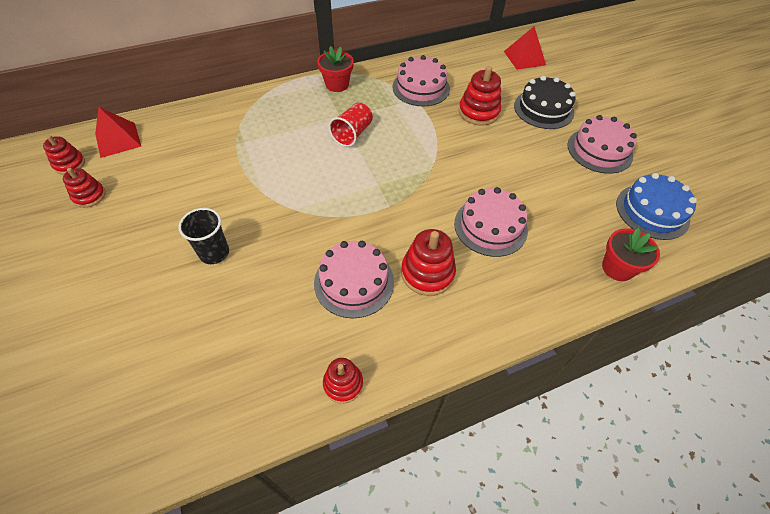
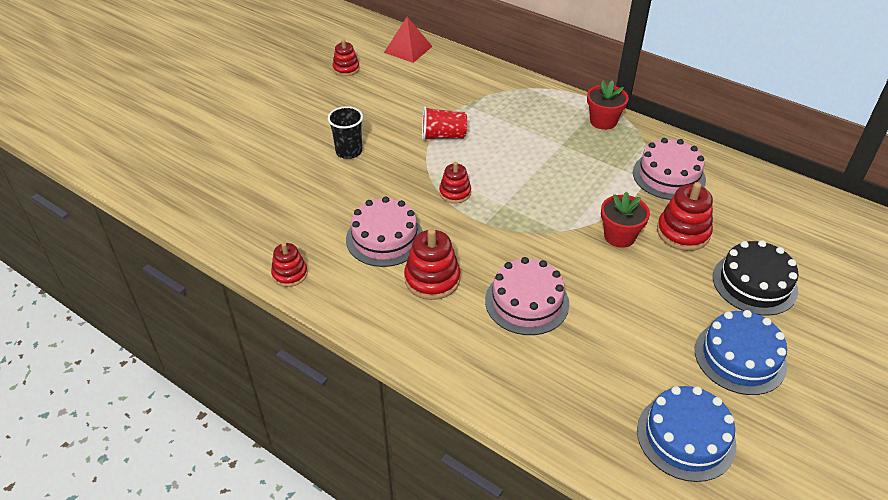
camera: 60 degrees right, 10 degrees down
red stacking toy [43,135,85,175] -> red stacking toy moved to [439,162,471,204]
red cup [329,102,373,147] -> red cup moved to [422,106,467,141]
red pyramid [504,26,546,70] -> none
pink cake [568,115,637,174] -> blue cake [695,310,787,395]
red flower pot [602,228,660,281] -> red flower pot moved to [601,192,650,248]

